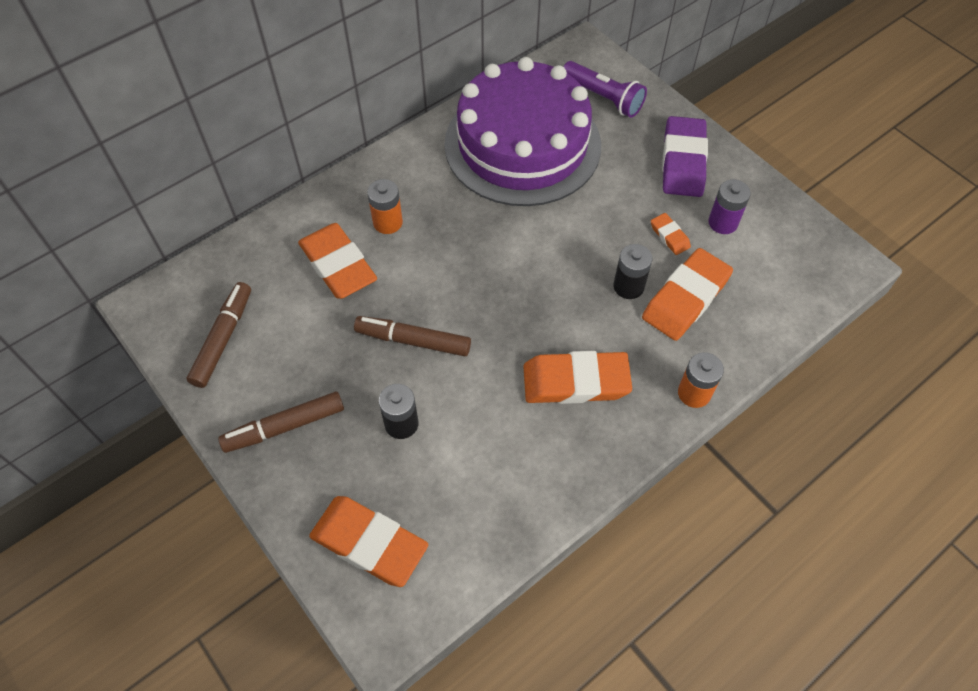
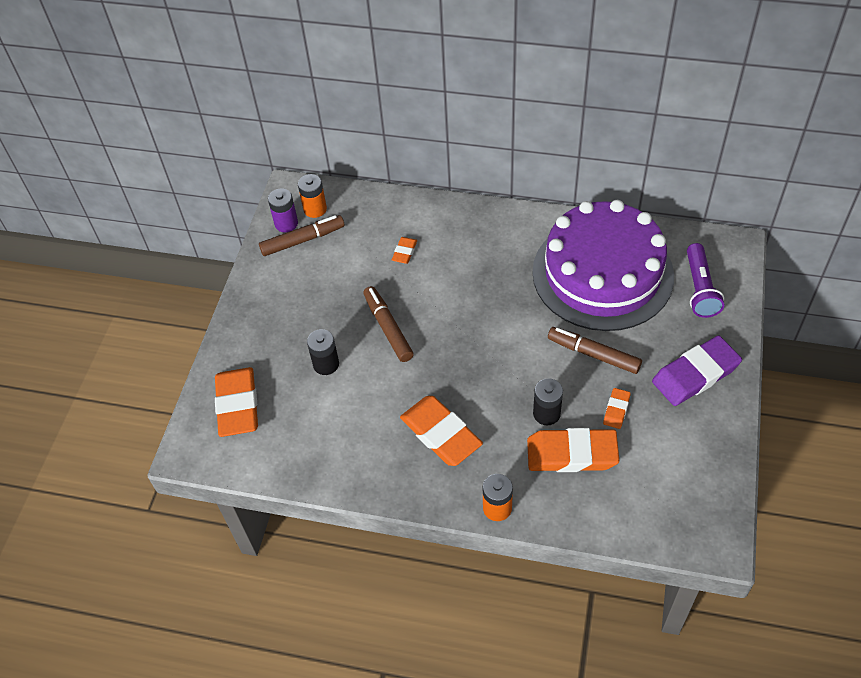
camera: 55 degrees right, 5 degrees down
brown marker [218,391,344,453] -> brown marker moved to [548,327,642,374]
orange eraser [298,223,377,299] -> orange eraser [392,237,417,264], size x0.48
orange battery [367,179,403,234] -> orange battery moved to [298,174,327,218]
purple battery [708,179,751,234] -> purple battery moved to [268,188,298,232]

